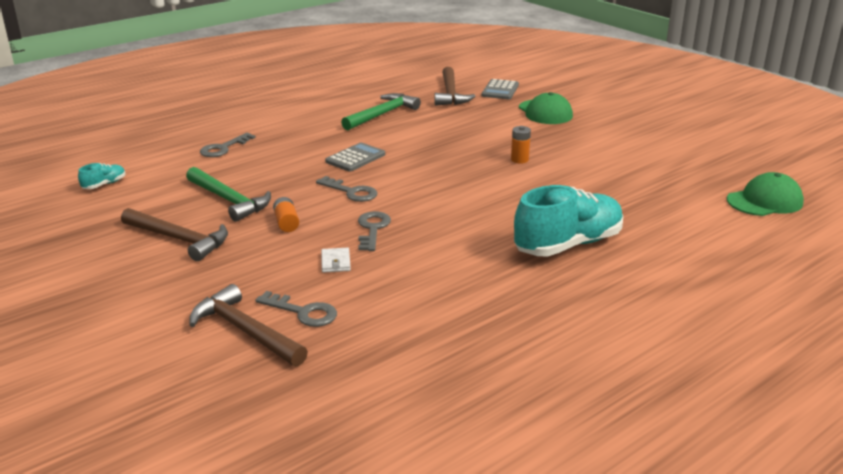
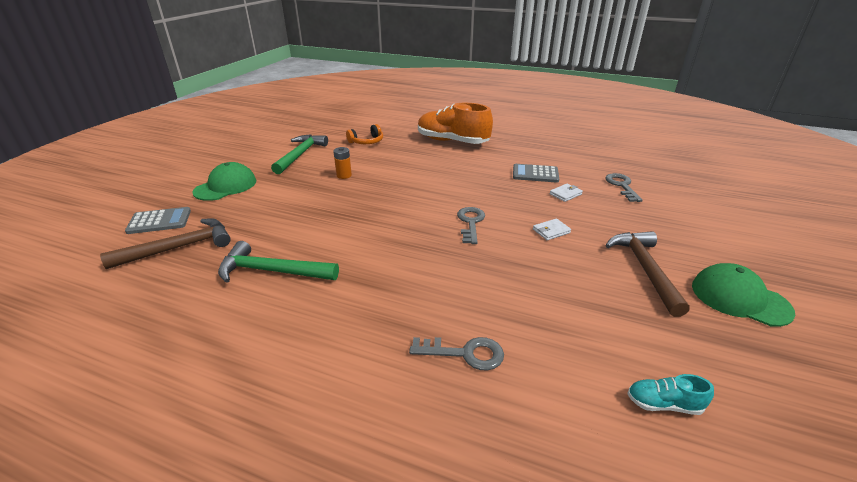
camera: 120 degrees left, 5 degrees up
green hammer [186,167,271,222] -> green hammer moved to [271,134,328,174]
brown hammer [189,284,308,367] -> none
orange battery [273,197,299,232] -> white wallet [533,219,571,240]
grey calculator [325,143,385,172] -> grey calculator moved to [513,164,559,183]
grey key [358,211,391,251] -> none
turquoise shoe [514,185,623,257] -> orange shoe [418,103,493,144]
green cap [727,172,804,216] -> green cap moved to [692,263,796,327]
none -> orange headphones [346,124,383,144]

